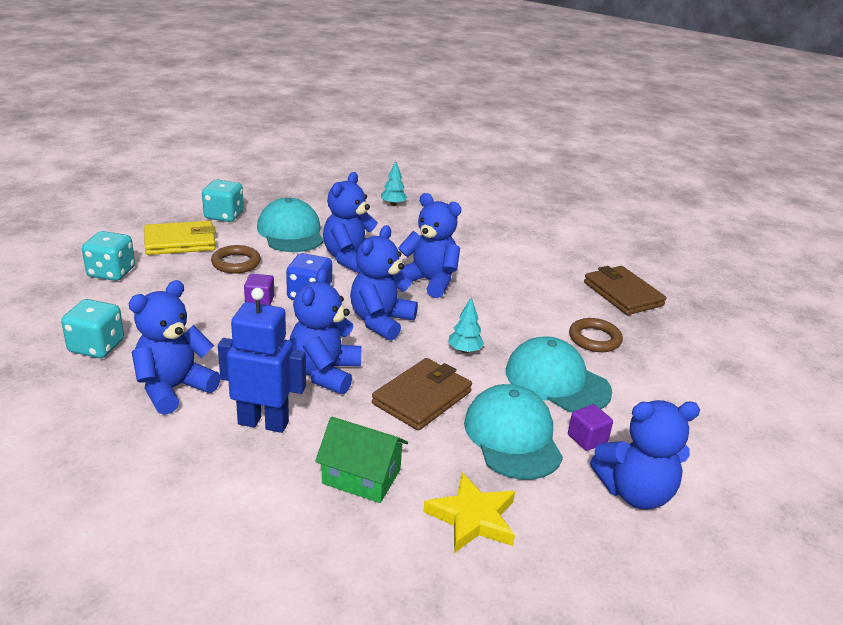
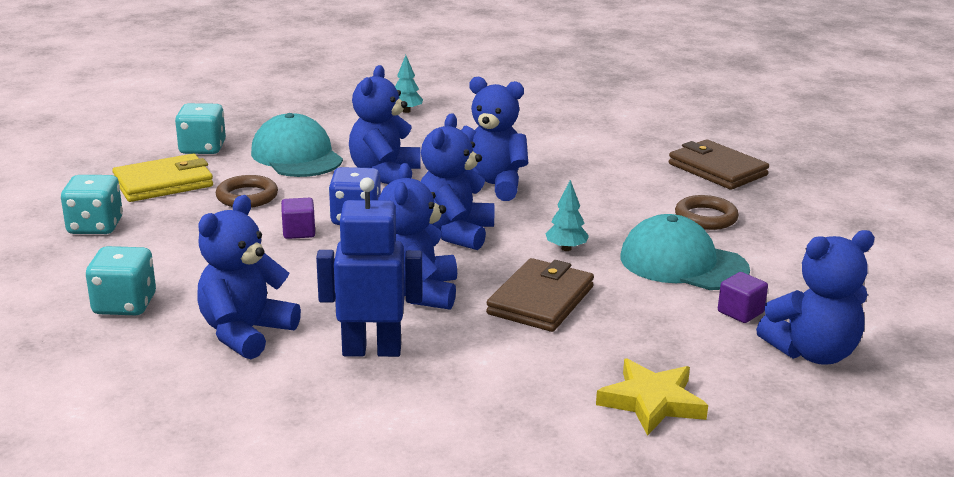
camera: 10 degrees left, 5 degrees down
green house [315,417,408,503] -> none
turquoise cap [464,384,563,480] -> none

